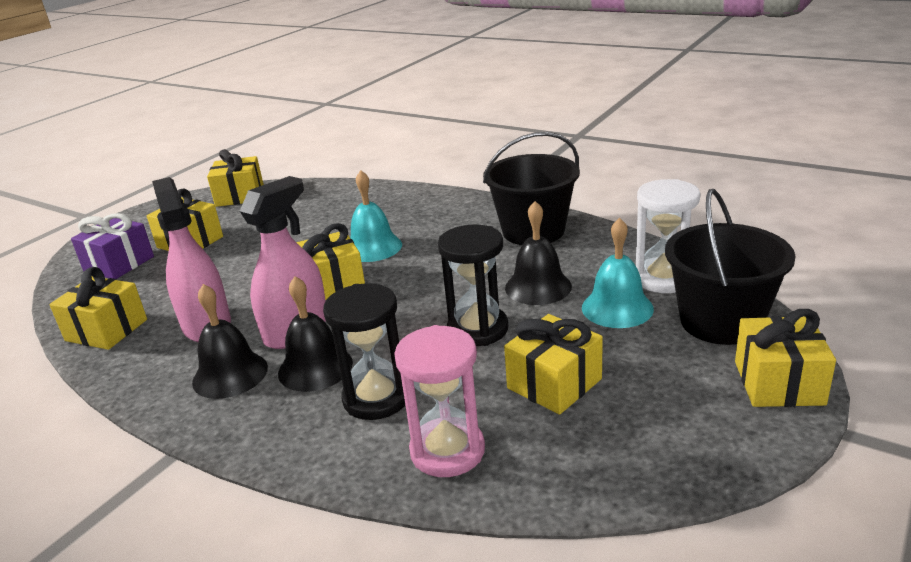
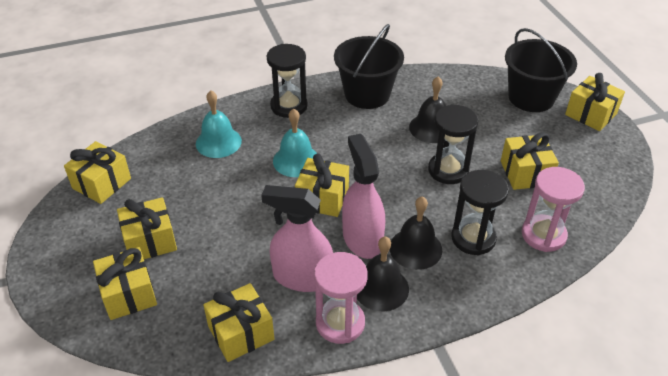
camera: 55 degrees left, 15 degrees up
purple gift [71,213,154,279] -> yellow gift [93,247,157,320]
turquoise bell [582,218,654,328] -> turquoise bell moved to [196,90,242,158]
white hourglass [636,179,700,293] -> none
none -> black hourglass [267,44,308,118]
none -> pink hourglass [314,252,368,344]

